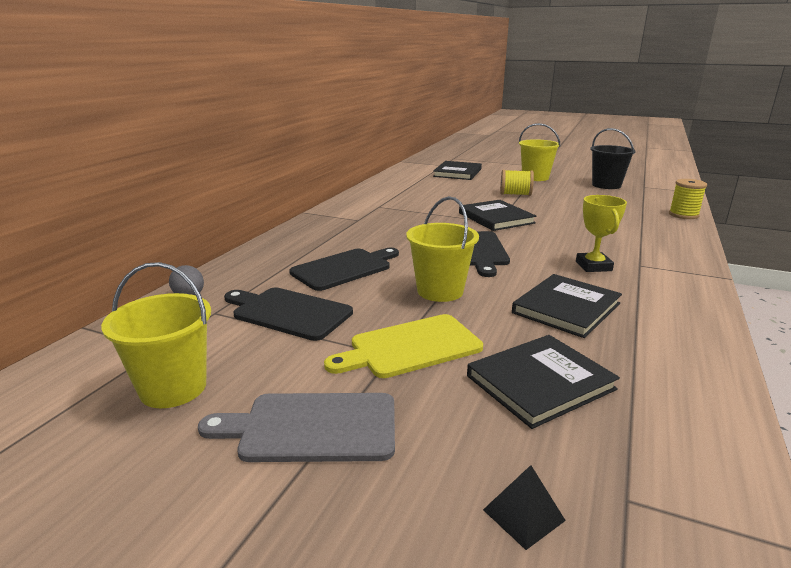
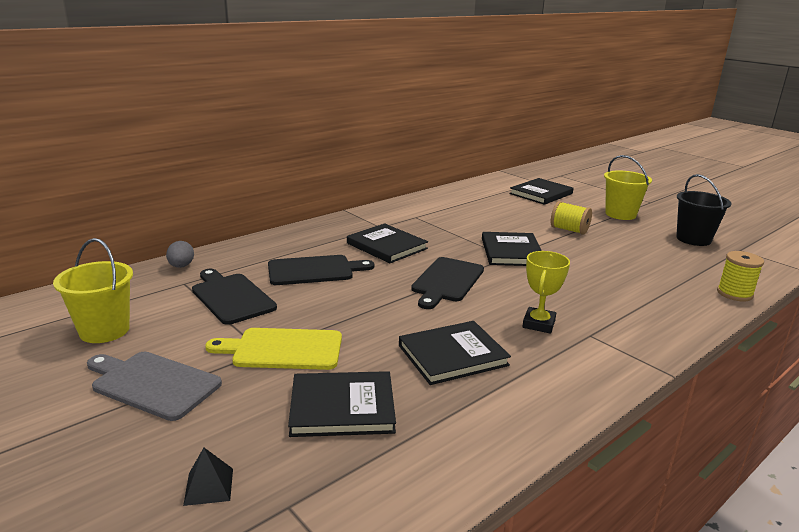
camera: 25 degrees right, 0 degrees up
yellow bucket [406,196,479,302] -> none
none -> black book [347,223,428,263]

